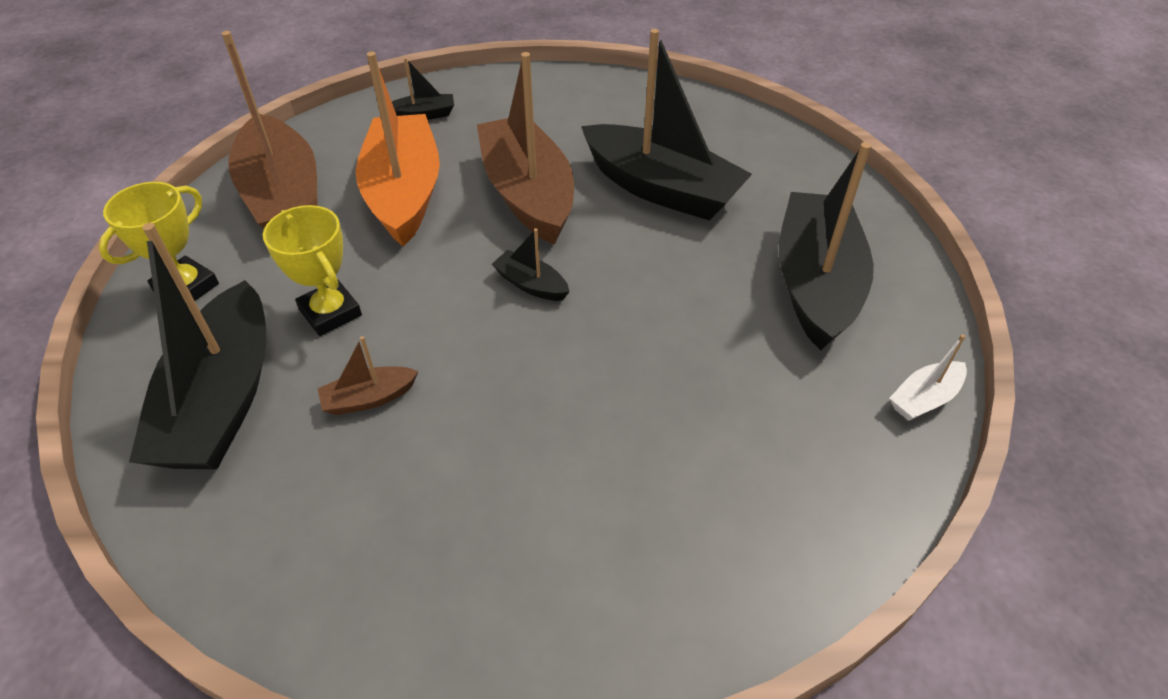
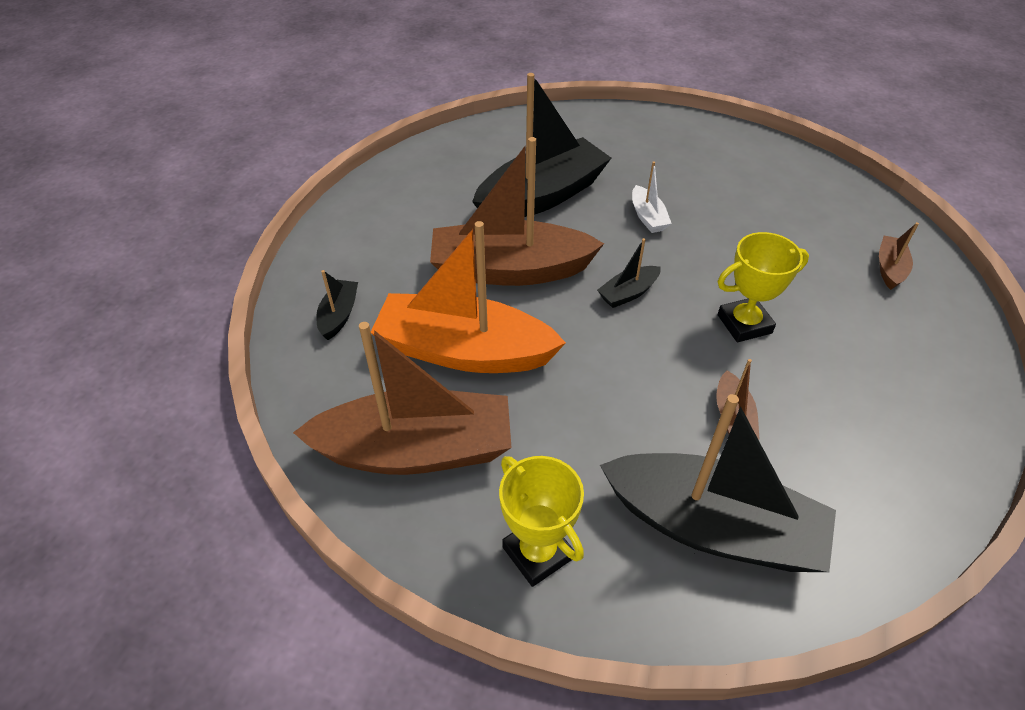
camera: 70 degrees left, 0 degrees up
yellow trophy [263,205,362,336] -> yellow trophy moved to [718,232,809,342]
black boat [778,142,874,350] -> none
white boat [890,334,967,421] -> white boat moved to [632,161,672,233]
none -> brown boat [879,222,919,290]

